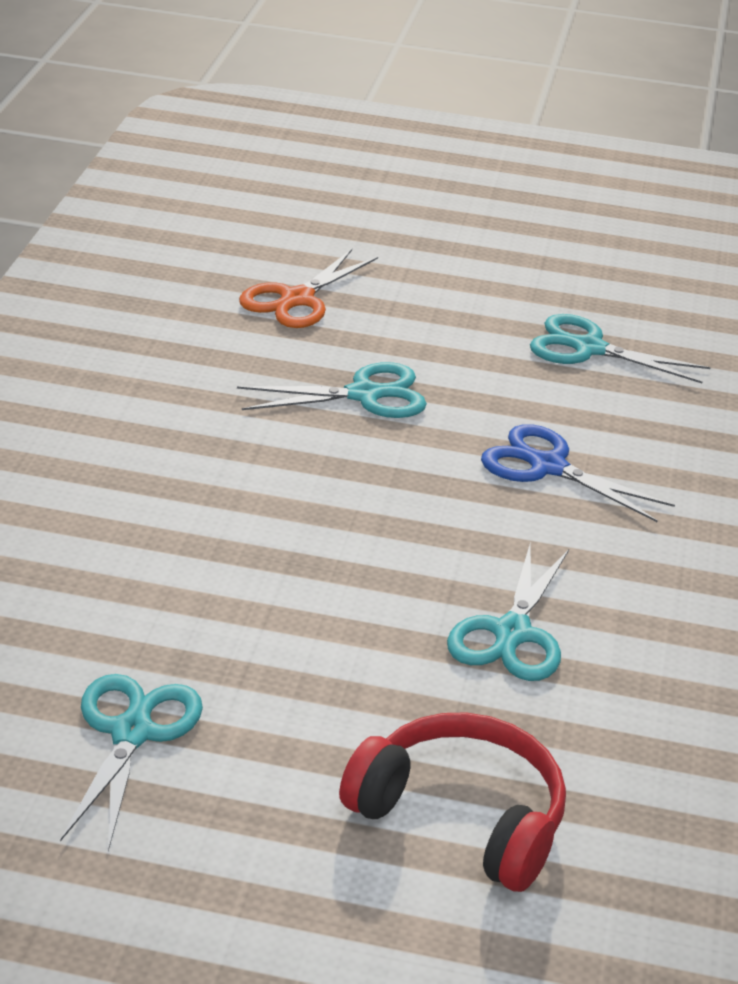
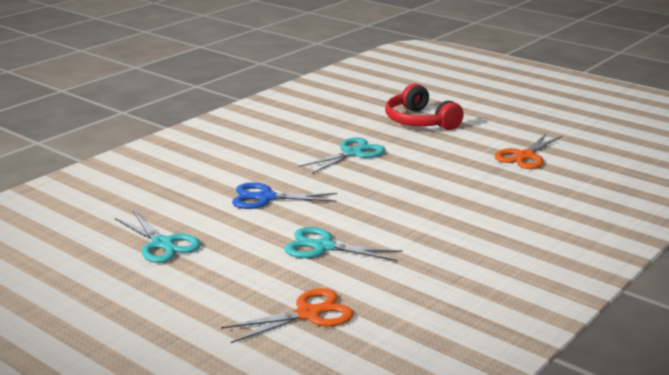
camera: 150 degrees left, 10 degrees down
turquoise scissors [60,674,203,851] -> orange scissors [495,133,562,169]
blue scissors [481,424,675,522] -> blue scissors turned 120 degrees clockwise [232,183,337,209]

